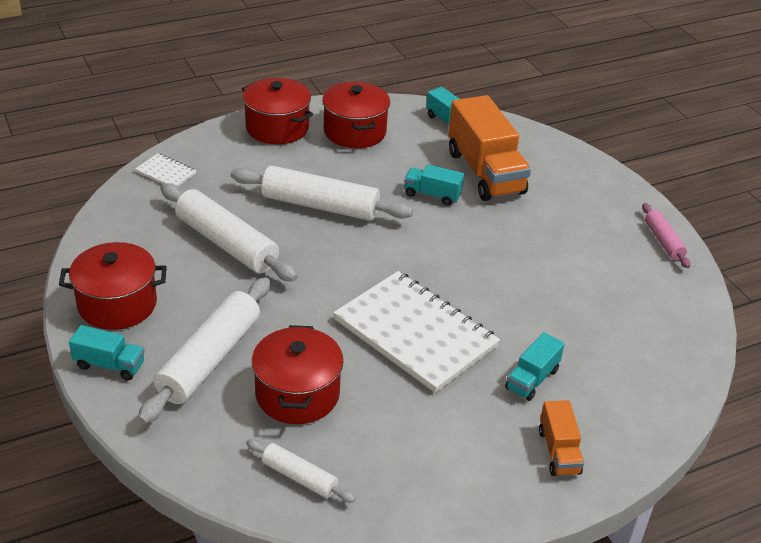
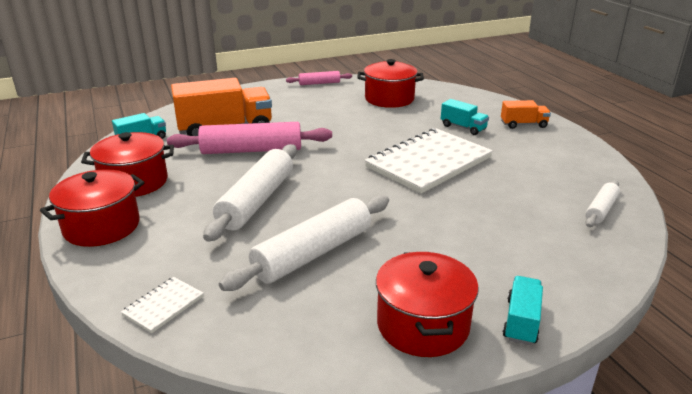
camera: 85 degrees left, 10 degrees down
white rolling pin [138,277,270,424] -> none
red pot [252,325,343,424] -> red pot moved to [357,59,424,108]
turquoise truck [404,165,464,206] -> pink rolling pin [167,122,332,154]

